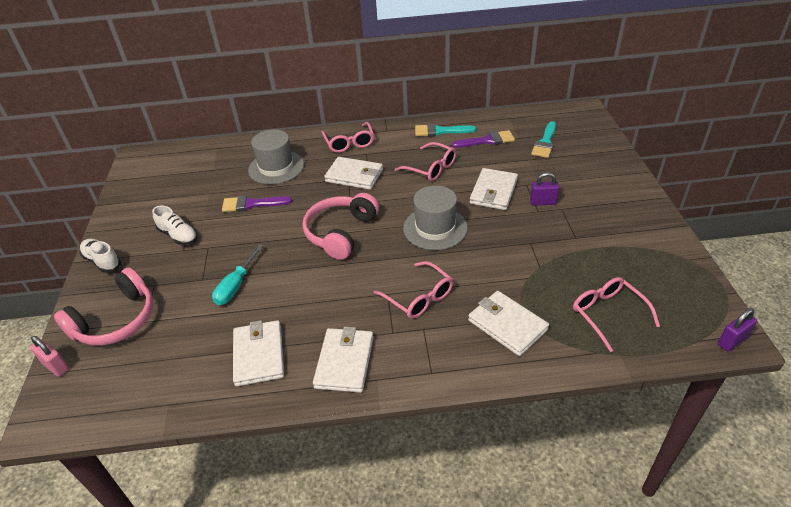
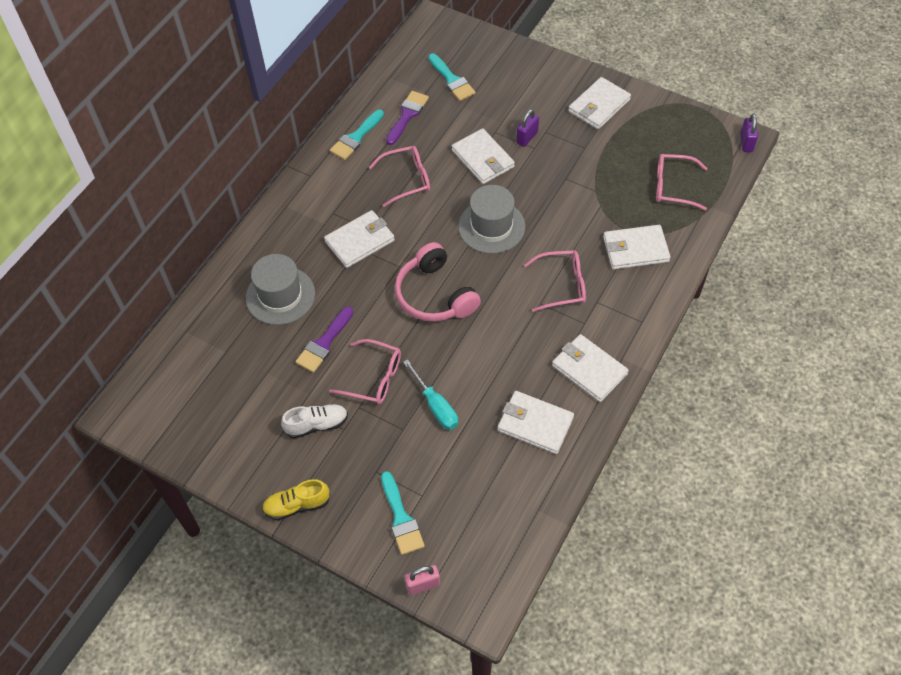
camera: 55 degrees left, 15 degrees up
pink headphones [54,267,154,345] -> turquoise brush [381,471,425,555]
white shoe [79,239,121,273] -> yellow shoe [262,479,330,520]
pink glasses [322,122,374,153] -> pink glasses moved to [329,339,401,404]
none -> white wallet [568,77,631,129]

